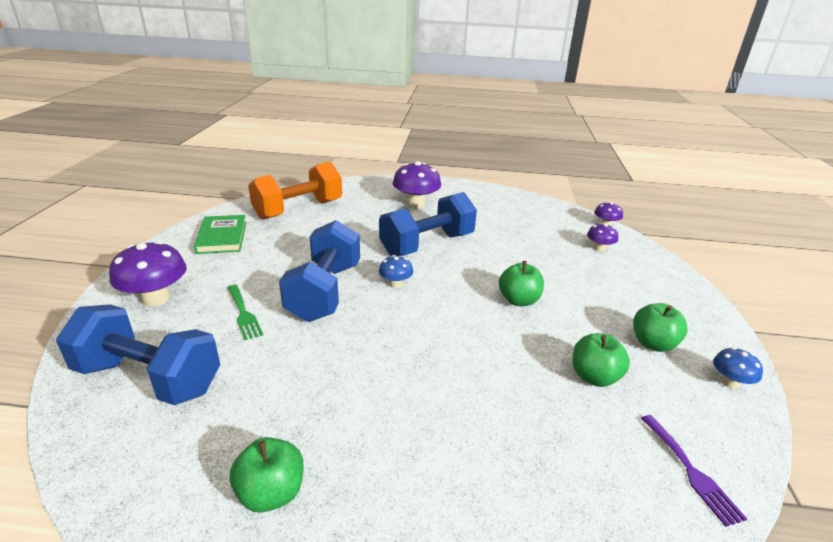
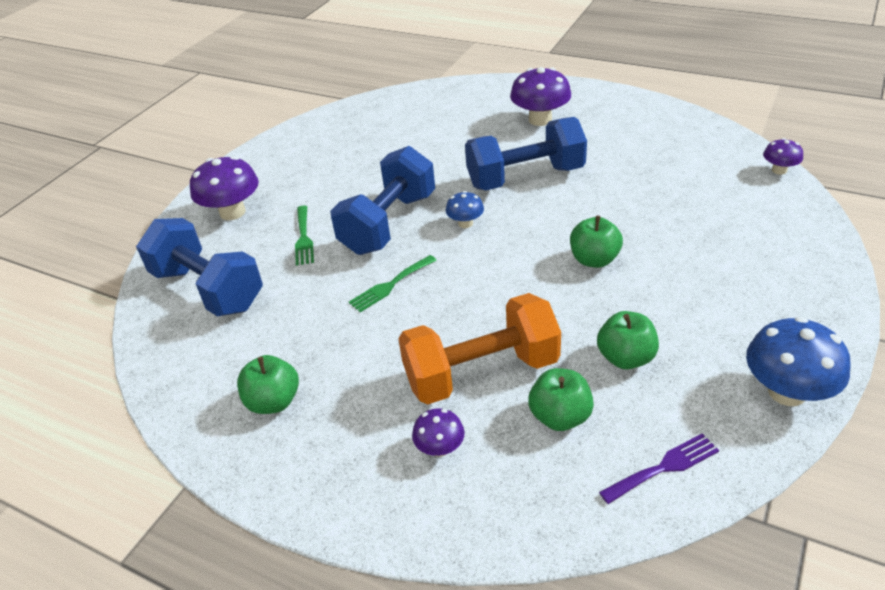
camera: 25 degrees right, 10 degrees up
green book [194,215,246,254] -> none
orange dumbbell [248,162,342,220] -> orange dumbbell moved to [398,293,561,404]
purple mushroom [587,223,618,252] -> purple mushroom moved to [412,408,464,457]
green apple [633,303,688,352] -> green apple moved to [528,368,594,431]
purple fork [641,415,747,527] -> purple fork turned 120 degrees counterclockwise [599,433,719,504]
blue mushroom [713,347,763,389] -> blue mushroom [746,317,851,406], size x1.84
none -> green fork [349,255,437,312]

